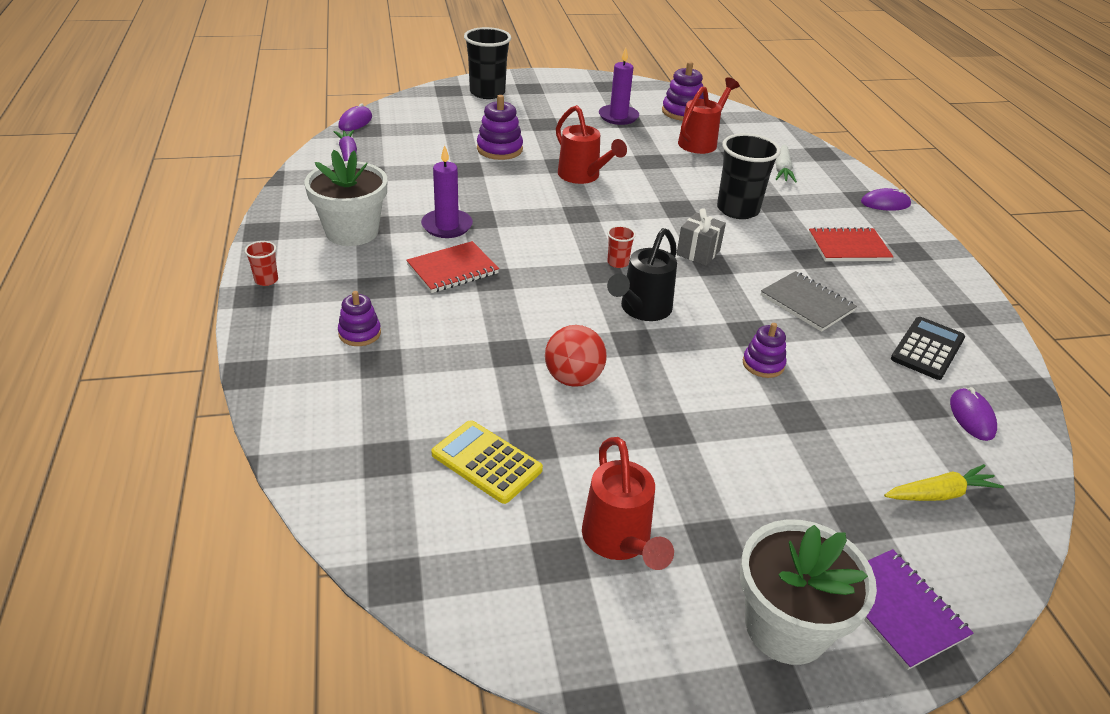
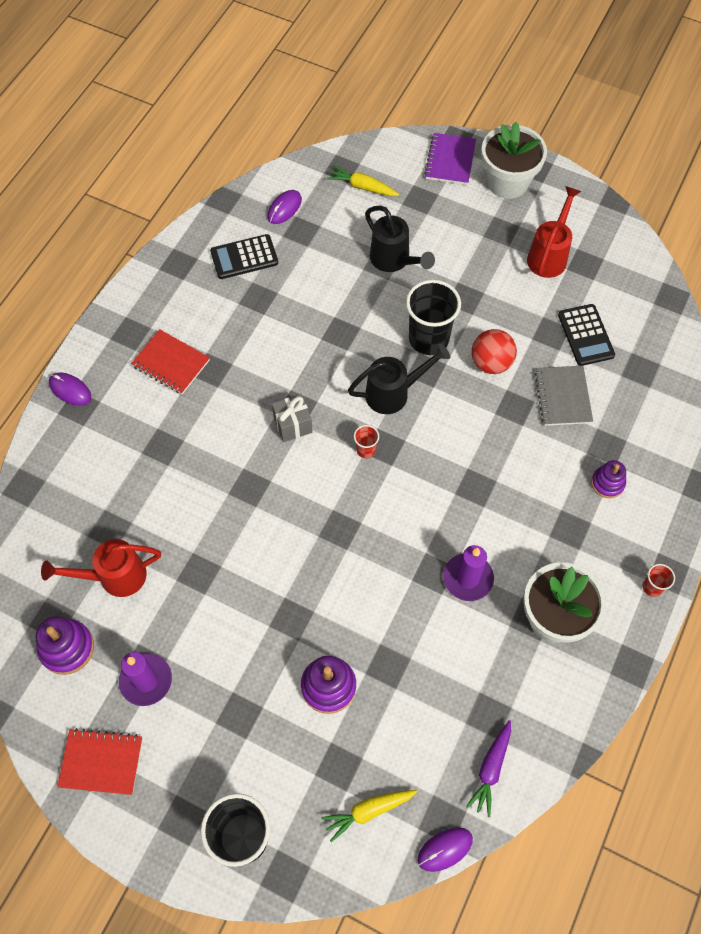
camera: 140 degrees left, 25 degrees up
red notebook [406,241,499,293] -> red notebook moved to [57,728,143,795]
yellow calculator [431,420,543,504] -> black calculator [558,304,615,366]
red watering can [556,105,627,184] -> none
black cup [717,133,781,219] -> black cup moved to [406,280,461,355]
purple stacking toy [743,323,786,378] -> none
grey notebook [761,271,857,332] -> grey notebook moved to [535,366,593,426]
white carrot [775,144,797,183] -> none
none -> yellow carrot [321,790,417,842]
none -> black watering can [365,206,435,272]

